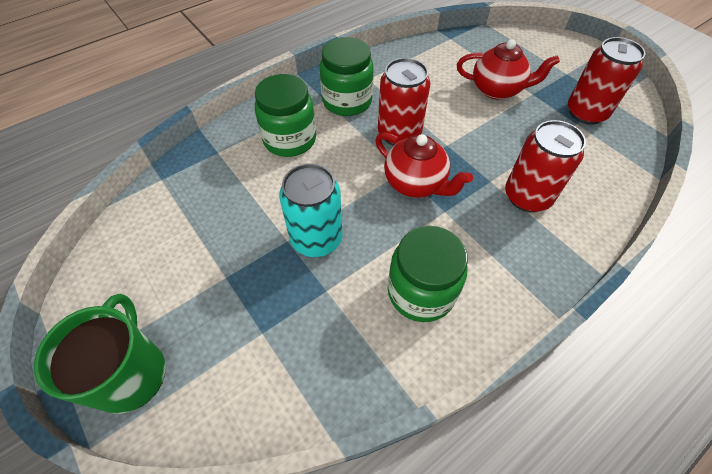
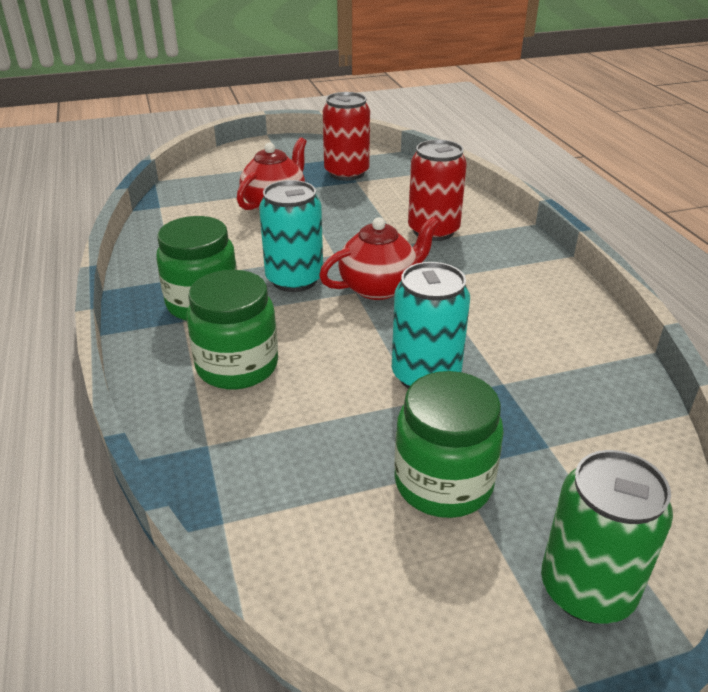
camera: 70 degrees left, 20 degrees down
green mug [34,294,166,414] -> green can [541,450,673,624]
red can [378,58,431,146] -> turquoise can [259,180,323,292]
green jar [388,226,468,322] -> green jar moved to [394,371,504,518]

